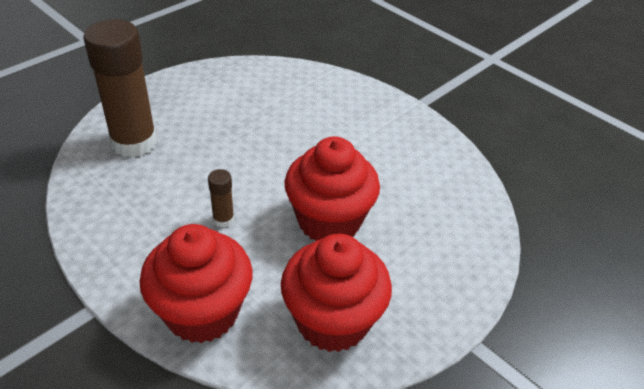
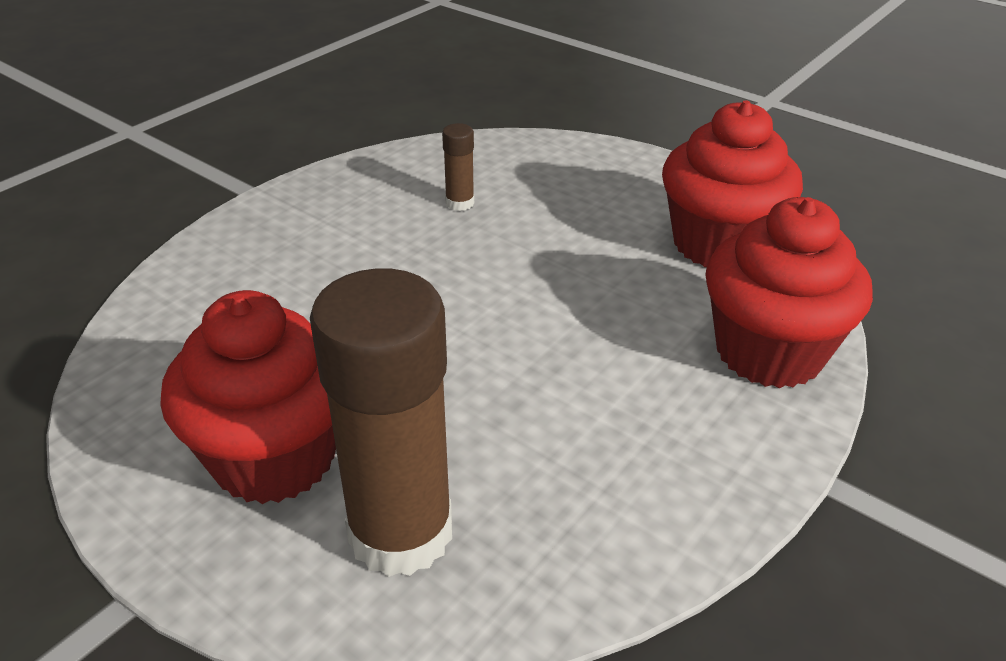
camera: 95 degrees left, 5 degrees down
brown glue stick [208,169,234,227] -> brown glue stick moved to [442,123,474,211]
red cupcake [284,136,380,241] -> red cupcake moved to [160,290,336,504]

